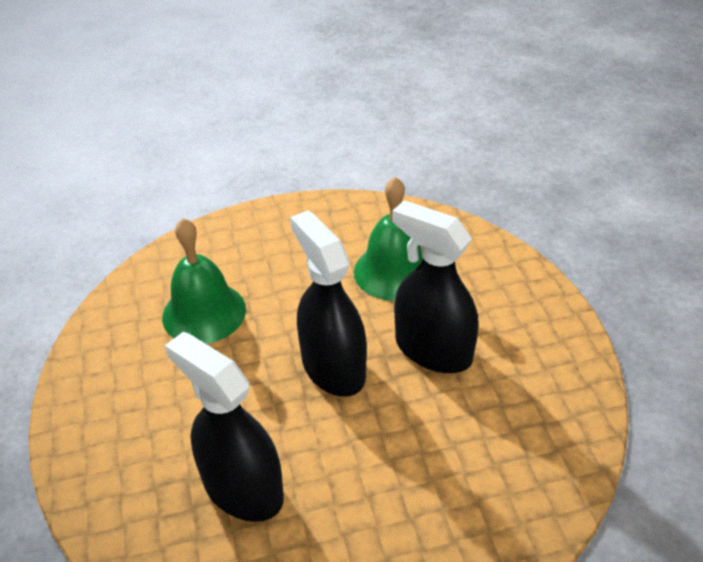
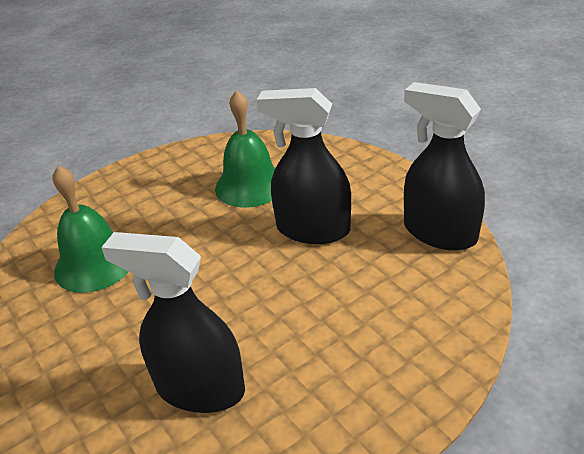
camera: 20 degrees left, 5 degrees down
black spray bottle [290,210,367,397] -> black spray bottle moved to [404,82,485,250]

